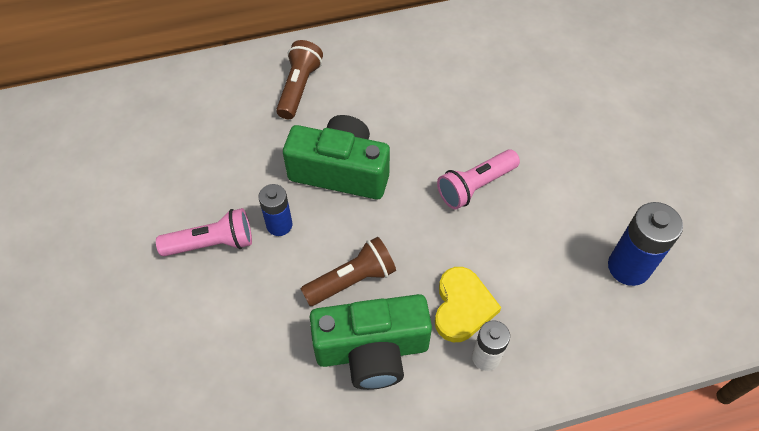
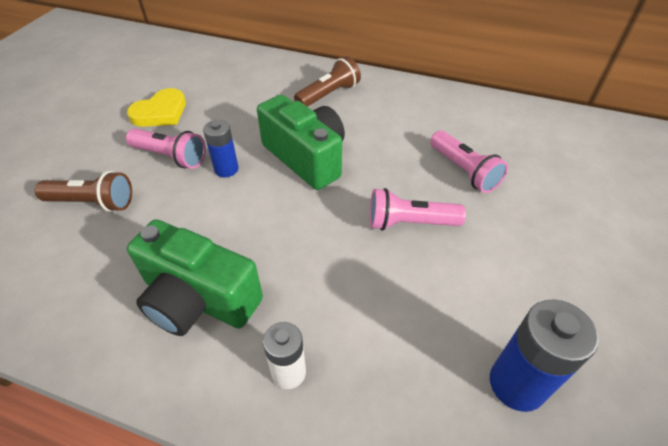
camera: 35 degrees right, 10 degrees down
brown flashlight [301,237,396,306] -> brown flashlight moved to [35,171,132,212]
yellow heart [435,267,501,342] -> yellow heart moved to [127,88,186,127]
none -> pink flashlight [430,131,508,193]

